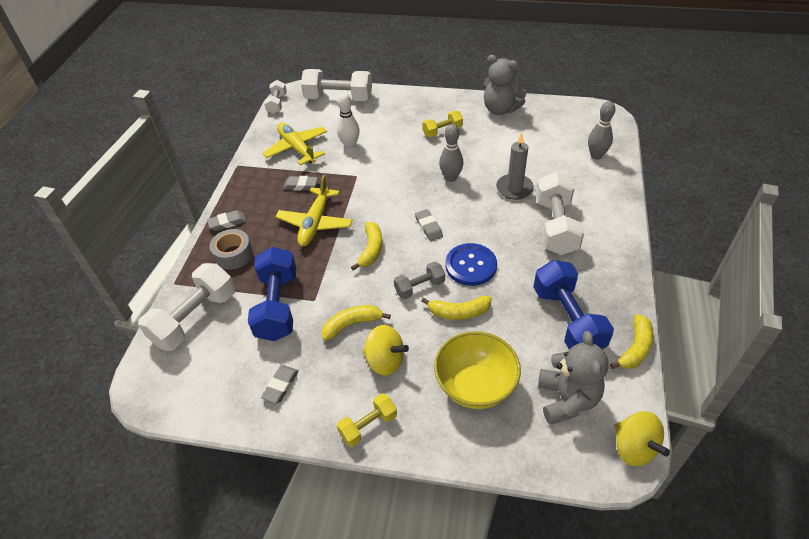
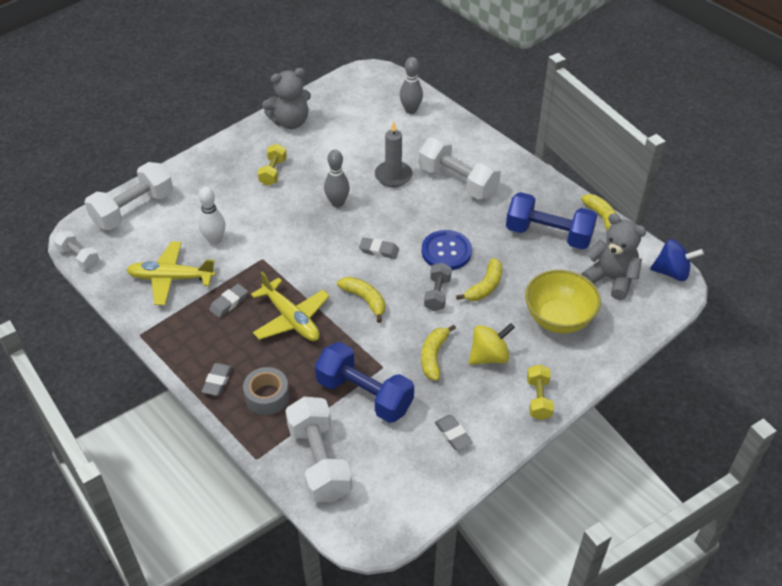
camera: 55 degrees left, 0 degrees up
yellow spinning top [615,411,670,466] -> blue spinning top [650,239,704,281]

